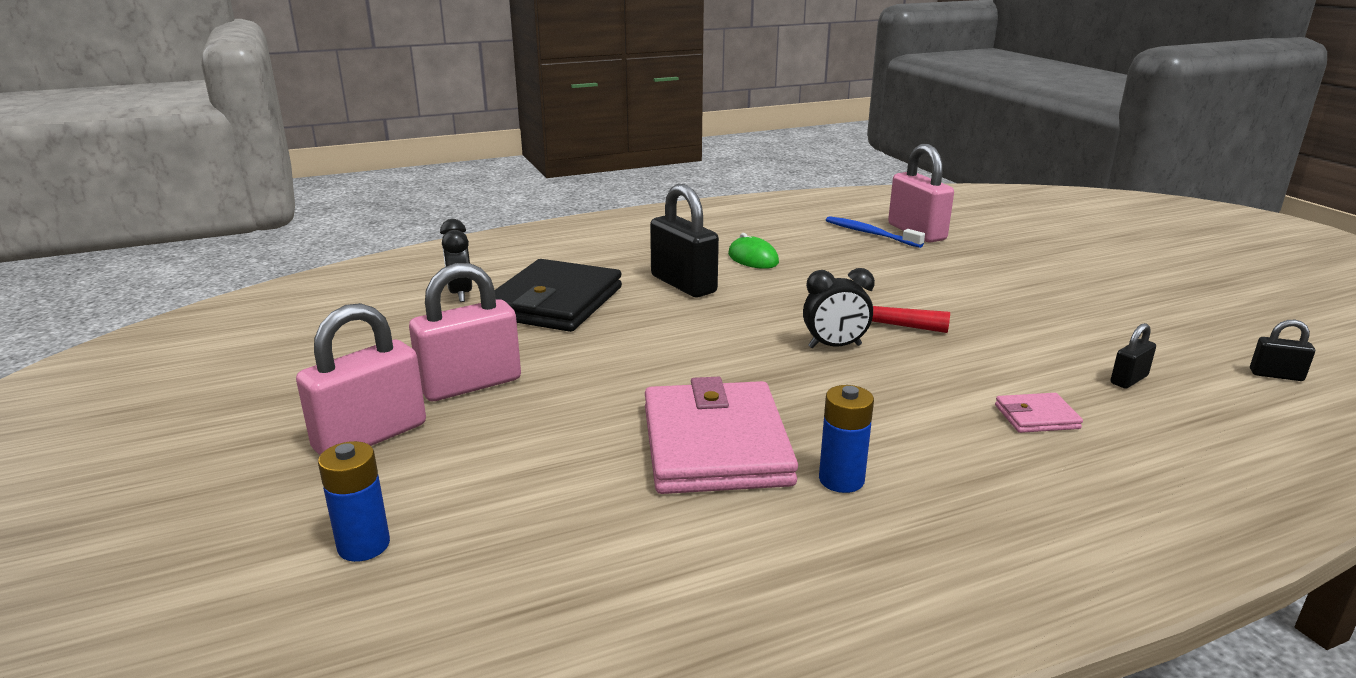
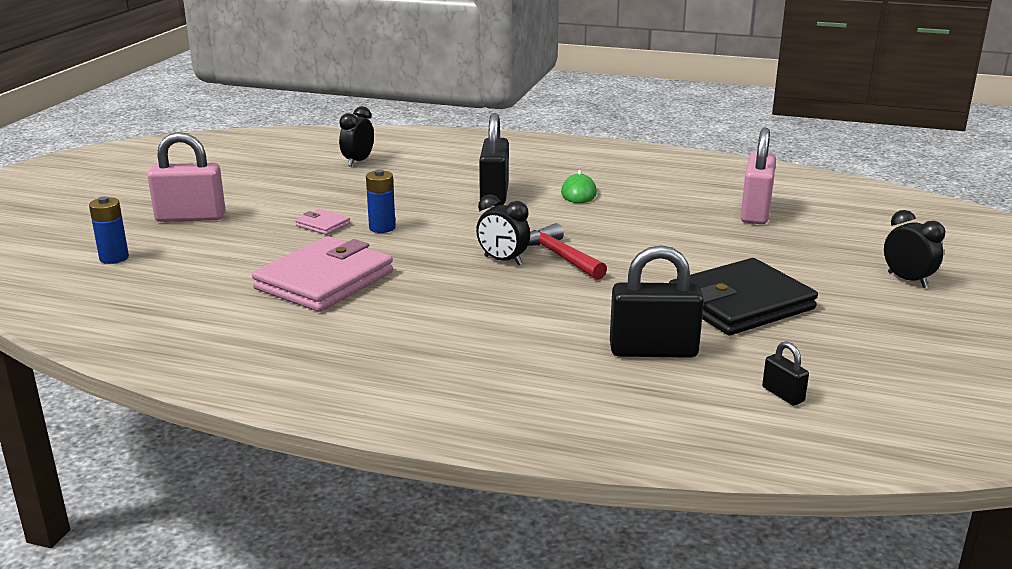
camera: 40 degrees right, 0 degrees up
pink padlock [409,263,521,401] -> none
black wallet [495,259,622,332] -> black wallet moved to [669,258,818,335]
blue battery [819,385,874,493] -> blue battery moved to [366,169,396,233]
blue toothbrush [826,216,925,248] -> none
pink wallet [995,393,1083,433] -> pink wallet moved to [295,209,350,235]
black padlock [1111,323,1156,389] -> black padlock [610,245,704,358], size x2.08
none -> black clock [884,210,945,288]

